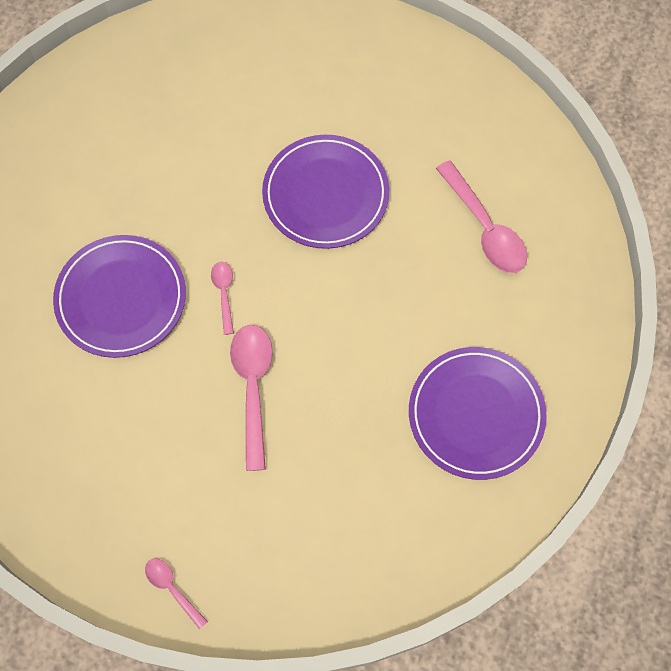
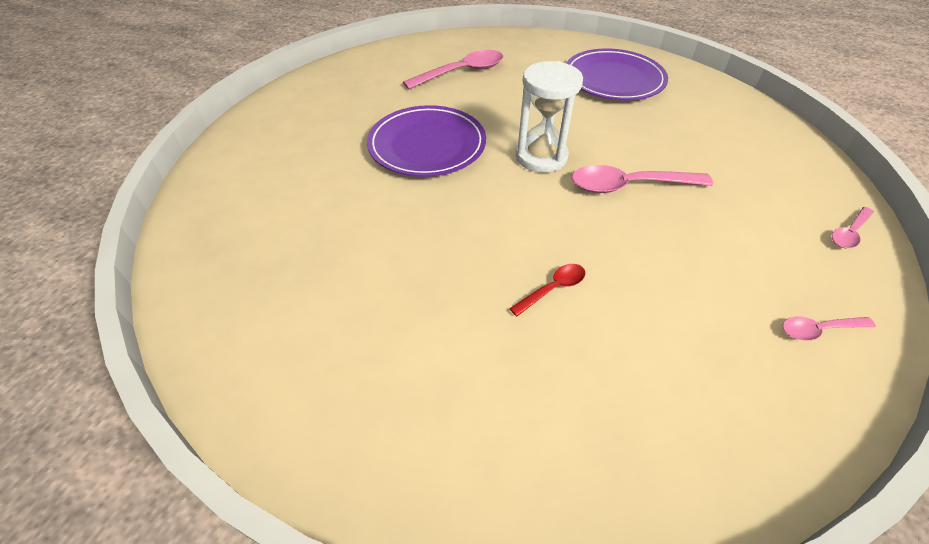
camera: 90 degrees left, 20 degrees down
purple plate [53,235,186,358] -> red spoon [509,264,585,316]
pink spoon [211,262,234,335] -> pink spoon moved to [782,316,876,341]
none -> white hourglass [515,61,583,173]

